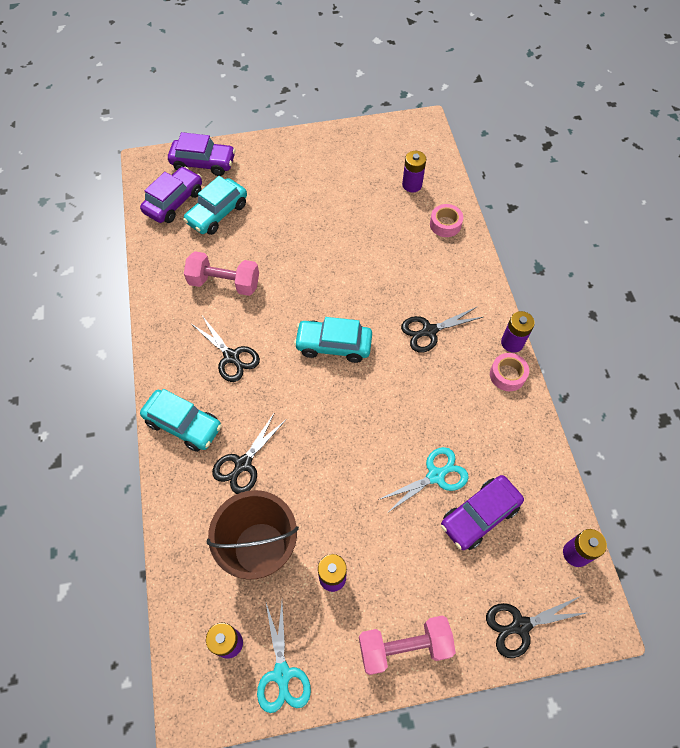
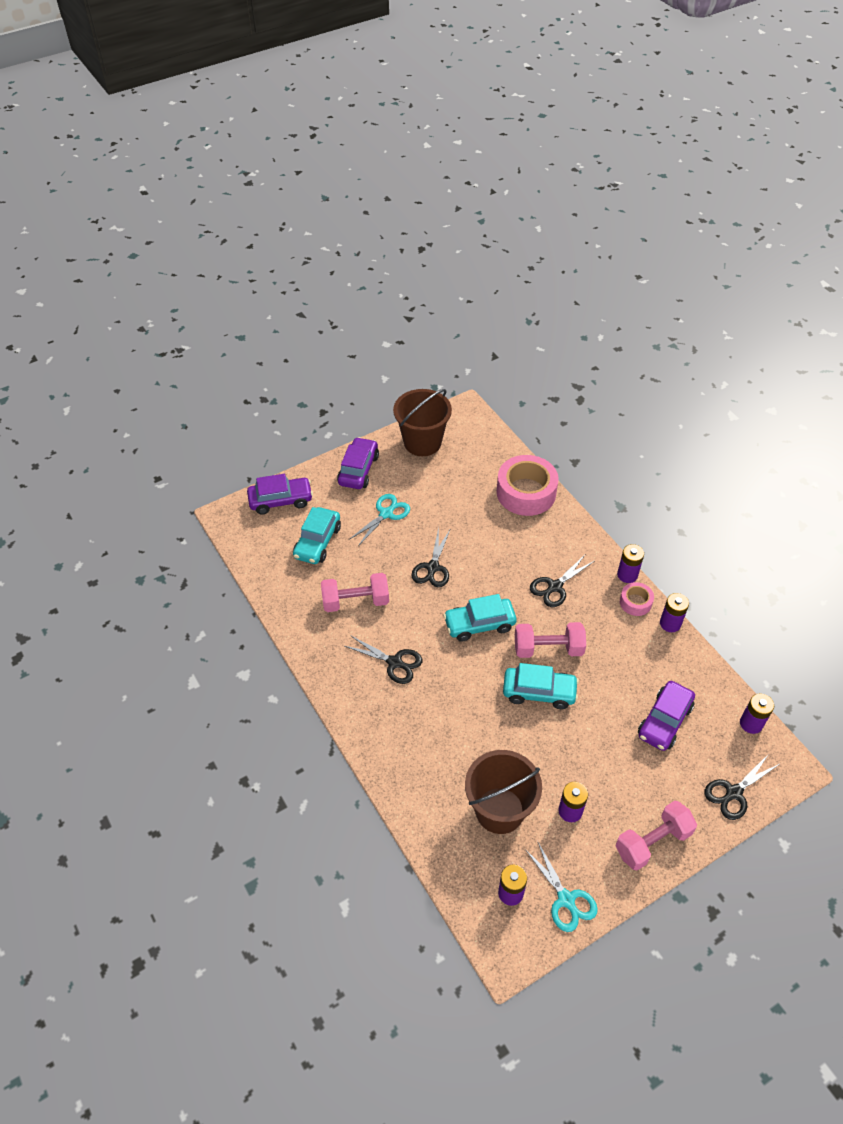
camera: 20 degrees left, 10 degrees down
purple car [140,167,202,223] -> purple car moved to [337,437,379,489]
turquoise car [140,389,222,452] -> turquoise car moved to [503,663,579,709]
black scissors [212,412,287,494] -> black scissors moved to [412,527,451,587]
turquoise scissors [378,447,469,514] -> turquoise scissors moved to [349,494,410,546]
purple battery [402,151,426,192] -> purple battery moved to [660,593,689,632]
pink tape [430,204,463,237] -> pink tape [496,455,559,516], size x2.02
none -> brown bucket [393,389,452,456]
none -> pink dumbbell [515,622,586,658]

